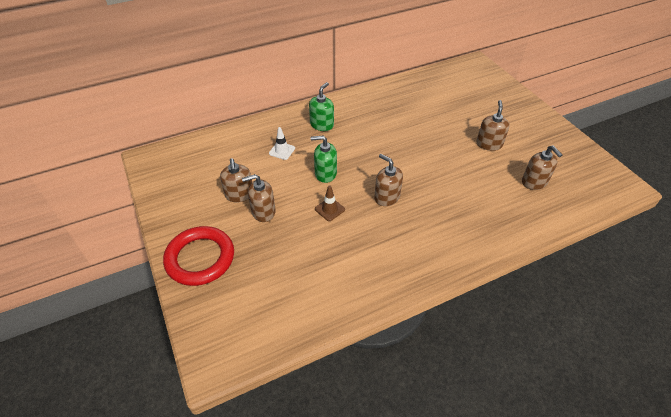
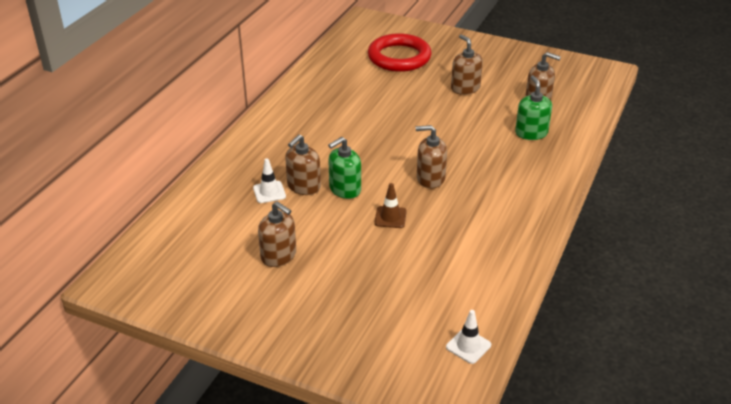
camera: 40 degrees left, 10 degrees down
red ring [163,226,234,286] -> red ring moved to [368,33,431,72]
brown soap dispenser [242,174,276,222] -> brown soap dispenser moved to [285,134,321,195]
green soap dispenser [309,82,334,131] -> green soap dispenser moved to [515,75,552,140]
none -> white traffic cone [446,310,491,364]

